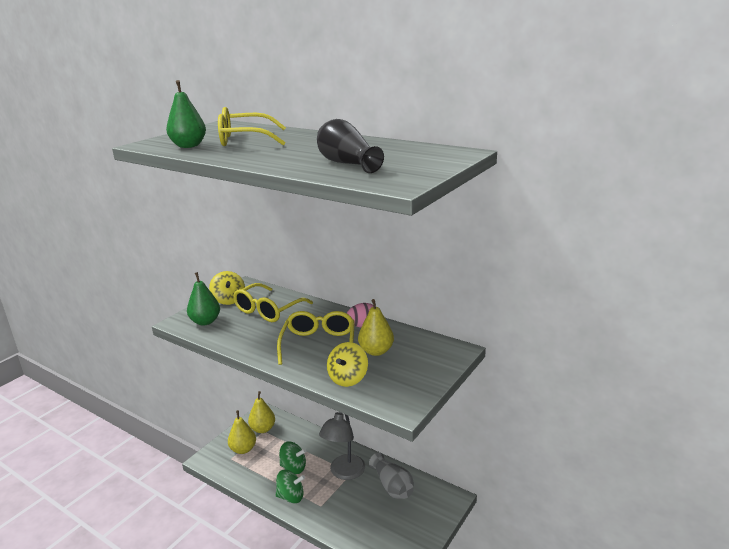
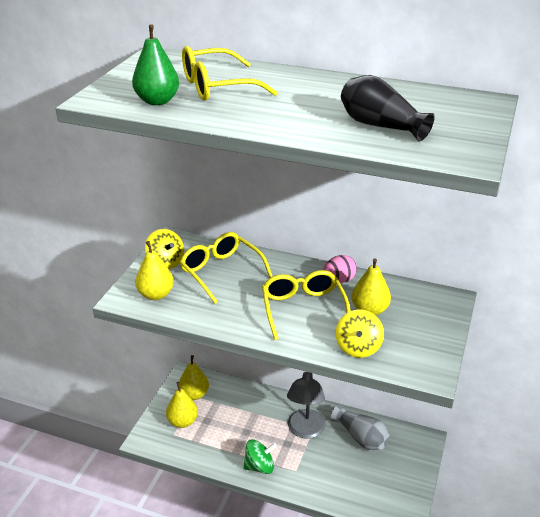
camera: 15 degrees left, 10 degrees up
green pear [187,272,220,325] -> yellow pear [135,241,174,300]
yellow glasses [233,283,313,322] -> yellow glasses turned 120 degrees clockwise [180,232,273,304]
green spinning top [279,442,306,474] -> none

